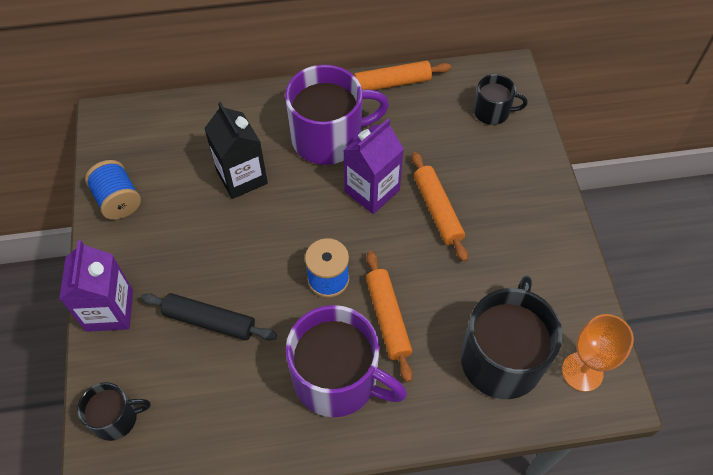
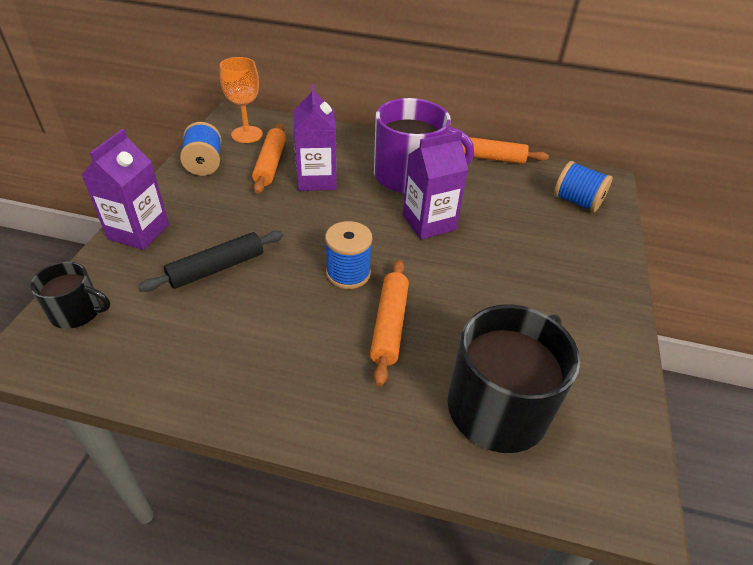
camera: 20 degrees right, 15 degrees down
black rolling pin [141,293,277,340] -> black rolling pin turned 75 degrees counterclockwise [139,231,283,292]
black carton [204,102,268,199] -> purple carton [294,84,337,191]
purple mug [286,305,407,417] -> none
orange rolling pin [412,152,468,262] -> orange rolling pin moved to [252,123,286,194]
black mug [473,74,528,125] -> blue spool [554,161,612,212]
orange goblet [562,314,634,392] -> orange goblet moved to [220,57,263,143]

